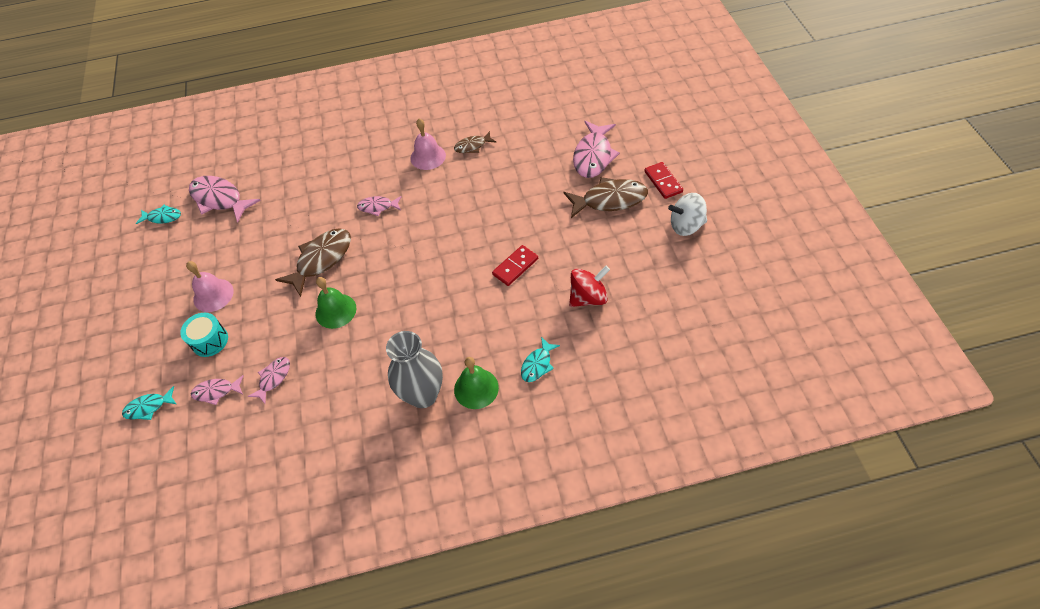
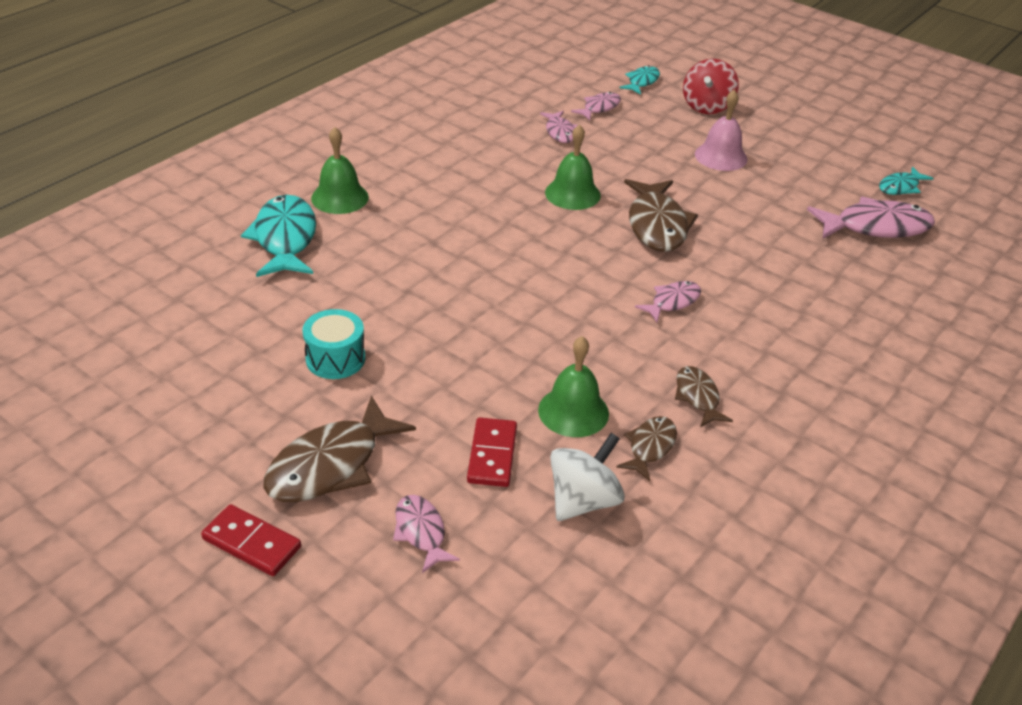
camera: 135 degrees right, 15 degrees down
turquoise drum [180,313,228,357] -> turquoise drum moved to [302,309,365,379]
grey vase [386,331,443,408] -> none
pink bell [410,118,446,170] -> brown fish [675,366,733,427]
red domino [492,245,538,286] -> red domino moved to [467,417,517,487]
turquoise fish [521,337,560,382] -> turquoise fish [241,195,316,277], size x1.82
red spinning top [569,266,610,307] -> red spinning top moved to [683,59,739,114]
pink fish [573,121,620,178] -> pink fish [393,495,460,573], size x0.55
white spinning top [668,193,707,236] -> white spinning top moved to [550,433,625,521]
none -> green bell [538,336,609,437]

